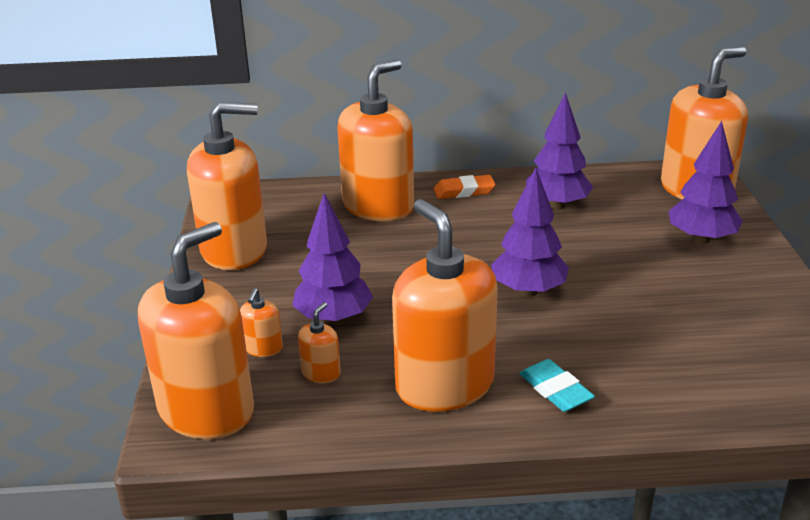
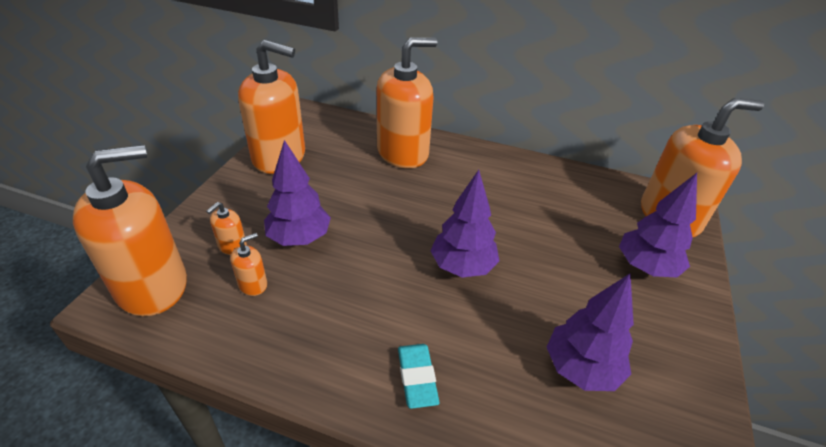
camera: 20 degrees right, 10 degrees up
orange soap dispenser [392,199,498,412] -> none
orange eraser [434,175,496,199] -> none
purple tree [526,93,593,210] -> purple tree moved to [547,274,634,391]

